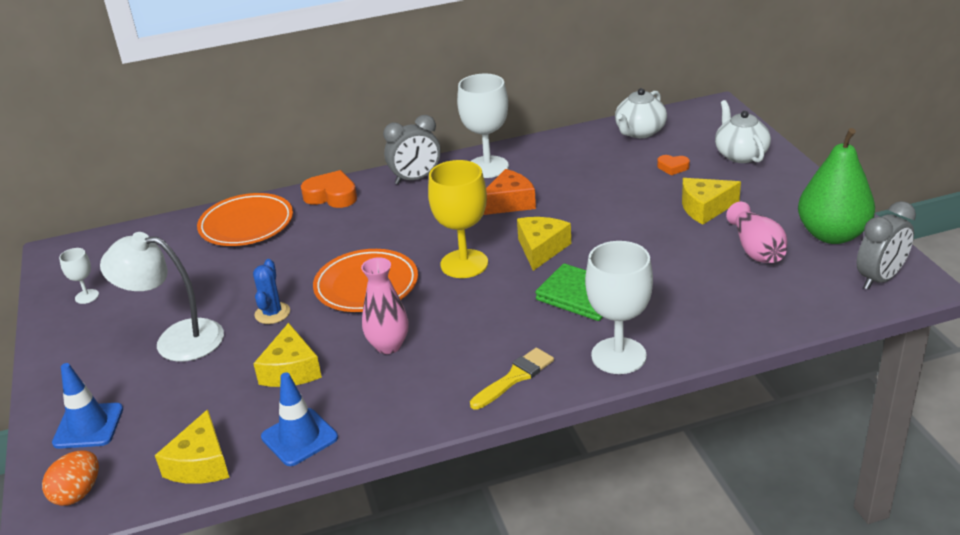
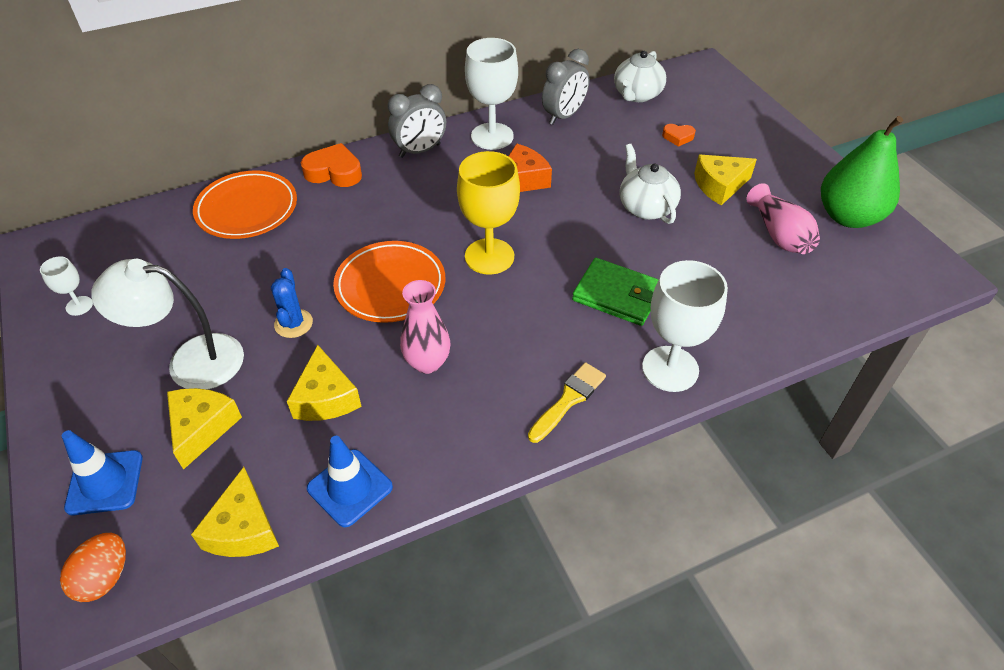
camera: 10 degrees left, 15 degrees up
yellow cheese [517,217,571,271] -> yellow cheese moved to [167,388,242,470]
white teapot [715,100,771,163] -> white teapot moved to [620,144,681,224]
grey clock [857,201,916,290] -> grey clock moved to [542,49,589,125]

